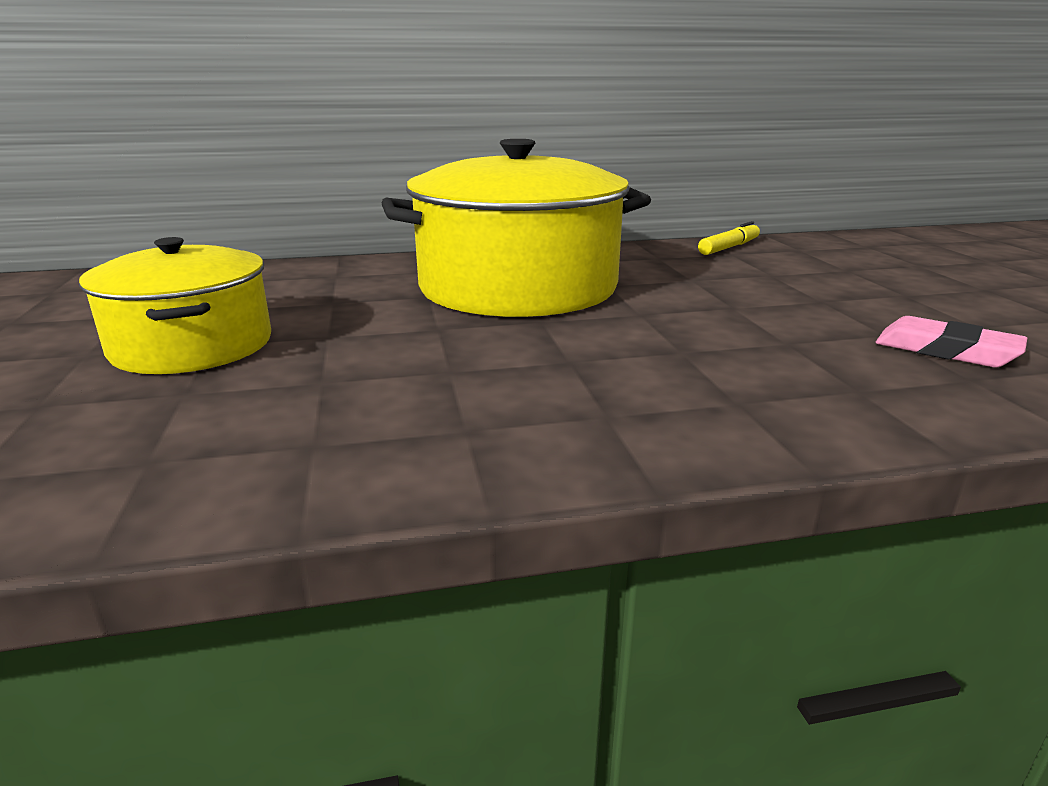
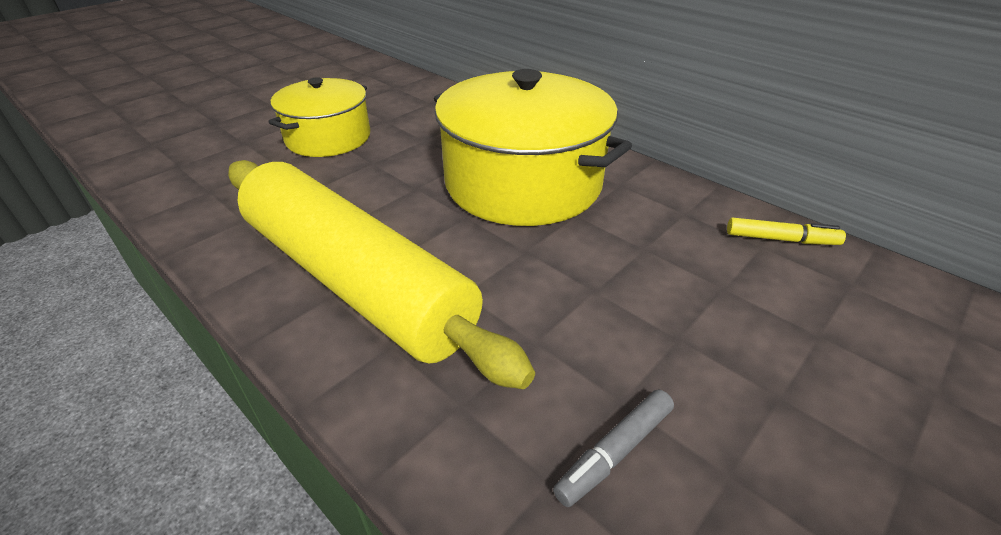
camera: 55 degrees right, 15 degrees up
pink eraser [876,316,1027,367] -> grey marker [553,389,674,507]
none -> yellow rolling pin [228,160,535,389]

